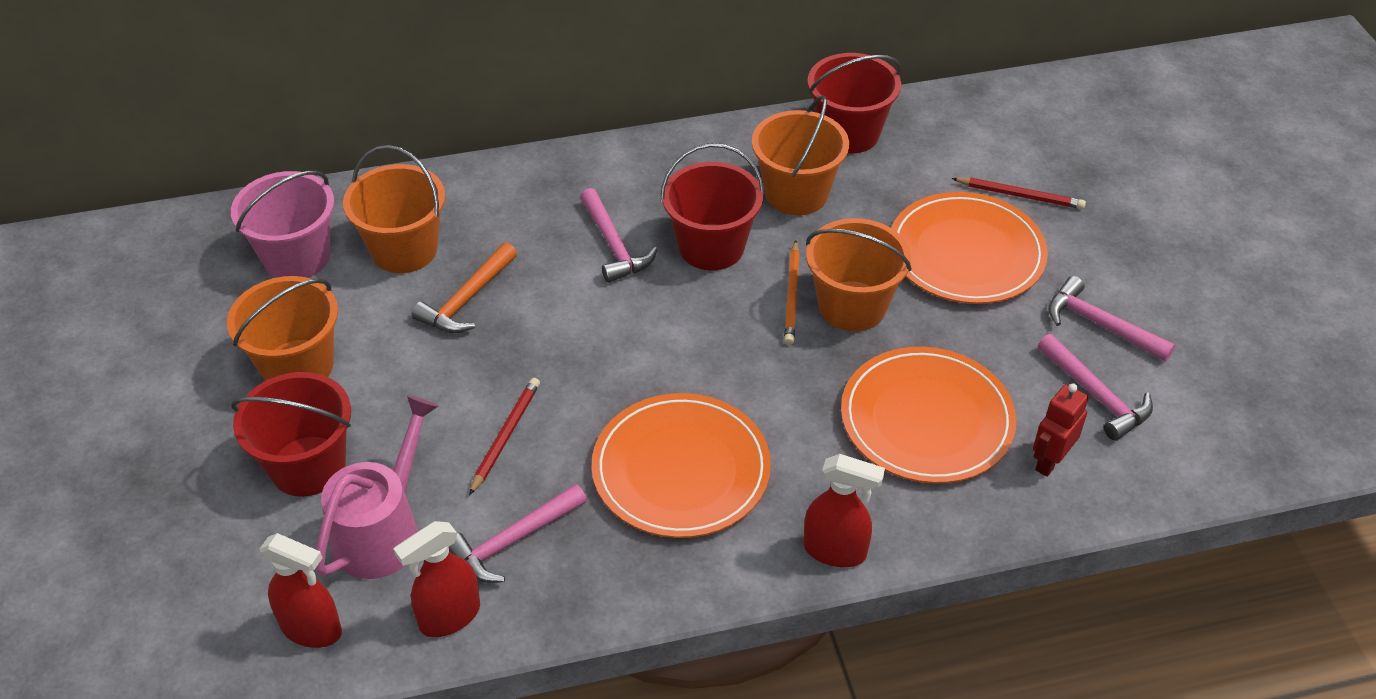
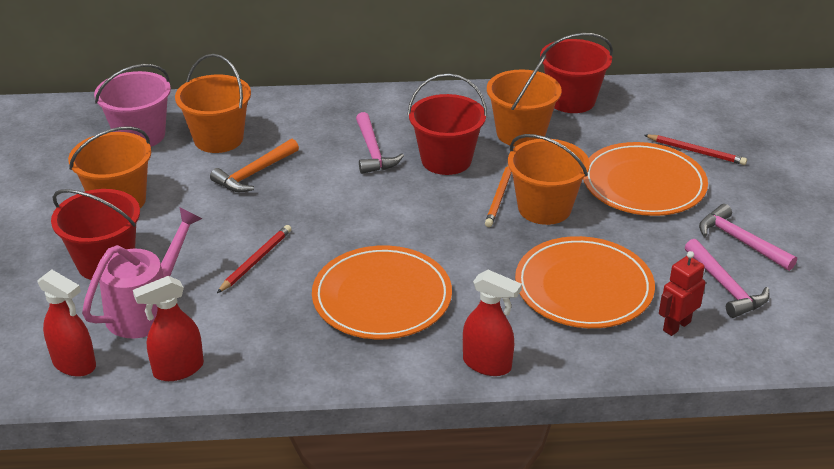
camera: 10 degrees right, 10 degrees down
pink hammer [449,484,587,583] -> none

